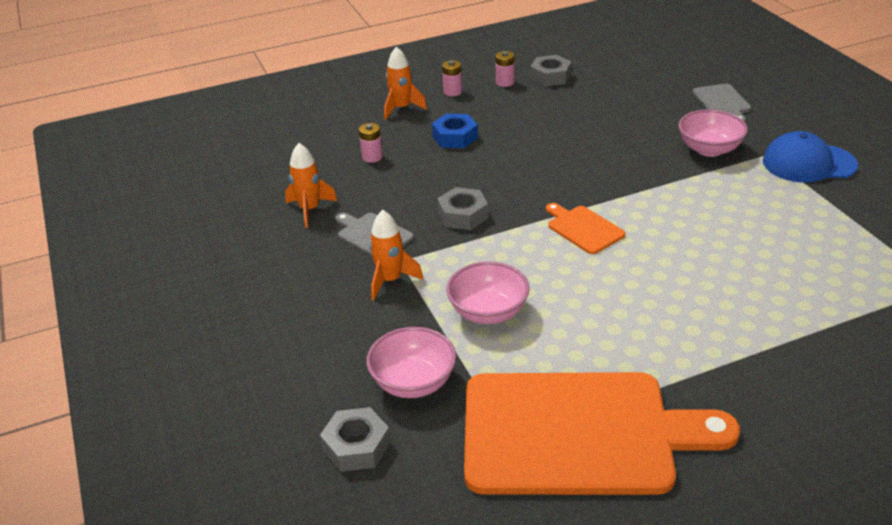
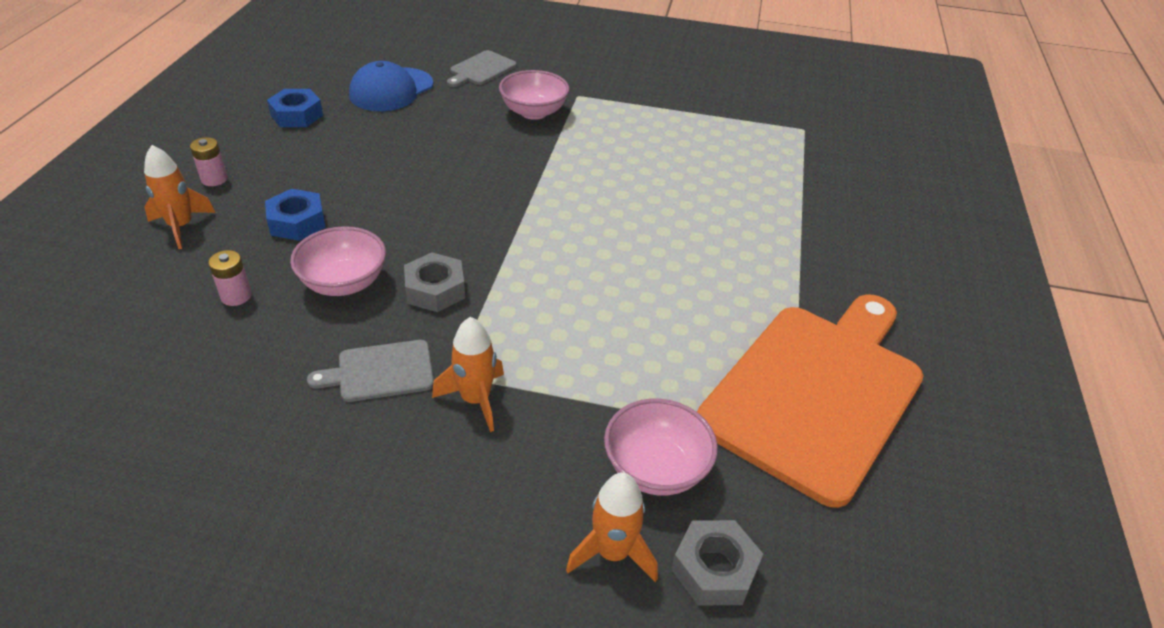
camera: 60 degrees left, 5 degrees up
orange rocket [285,143,337,228] -> orange rocket moved to [566,472,658,582]
pink bowl [446,262,530,324] -> pink bowl moved to [290,226,386,296]
pink battery [495,51,514,87] -> none
grey nut [530,55,571,87] -> blue nut [267,89,323,127]
orange cutting board [546,203,625,254] -> none
grey cutting board [693,84,751,122] -> grey cutting board turned 105 degrees clockwise [447,50,517,87]
blue cap [763,131,858,183] -> blue cap moved to [349,61,433,111]

